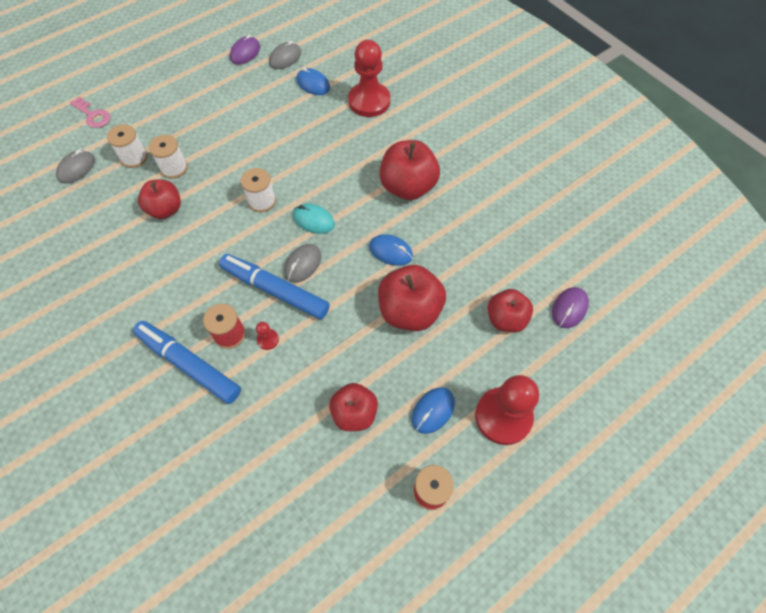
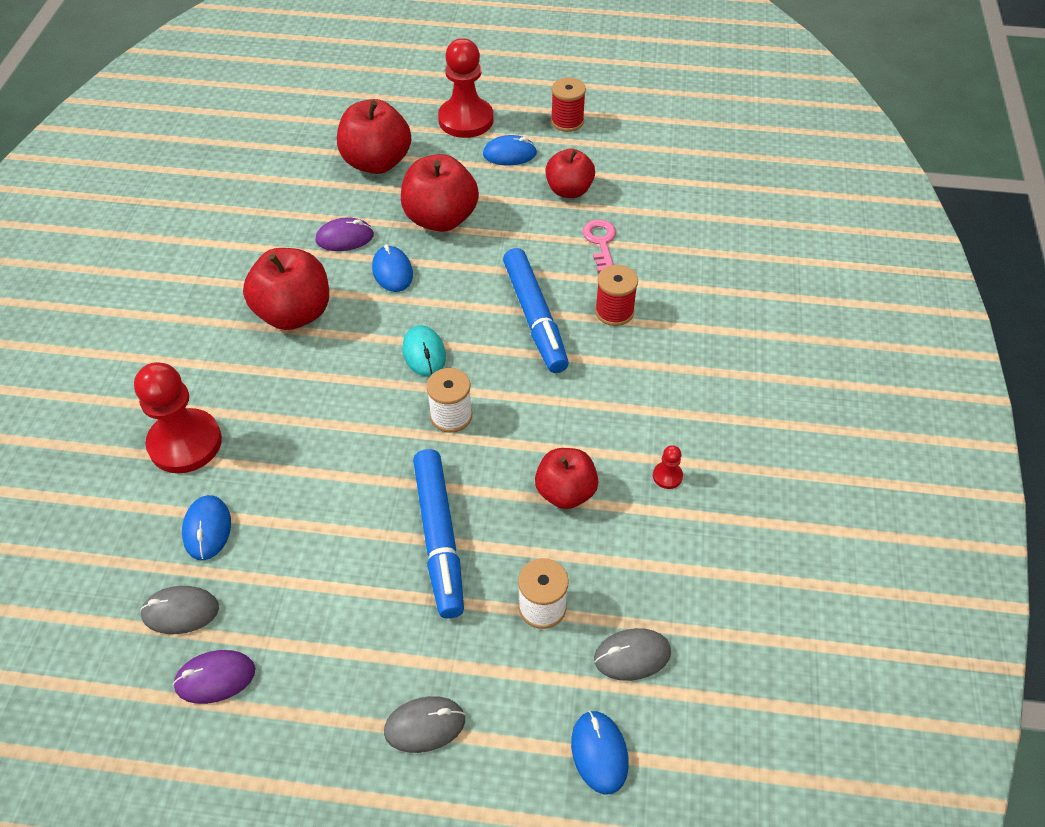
camera: 135 degrees left, 10 degrees down
pink key [70,97,110,128] -> pink key moved to [582,220,616,273]
blue marker [133,321,241,404] -> blue marker moved to [413,449,464,619]
white spool [149,135,188,179] -> none
red pawn [256,322,279,350] -> red pawn moved to [653,445,683,489]
grey mouse [284,244,321,283] -> grey mouse moved to [384,696,465,753]
red apple [488,289,533,332] -> red apple [337,99,411,174], size x1.51
purple mouse [552,287,589,328] -> purple mouse moved to [316,217,374,251]
none -> blue mouse [571,711,629,794]

